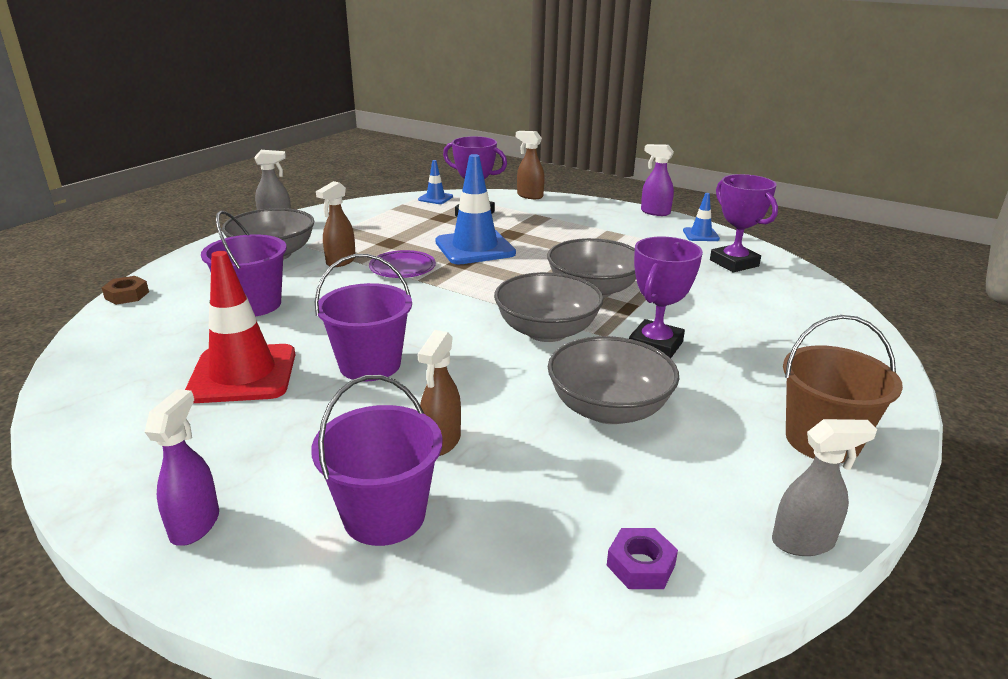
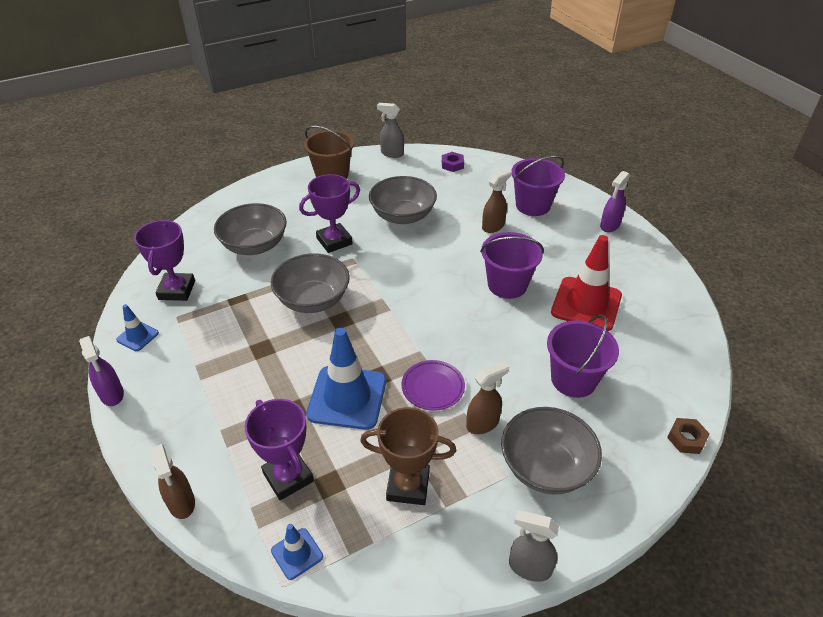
camera: 150 degrees left, 15 degrees up
grey bowl [494,272,604,342] -> grey bowl moved to [214,203,287,255]
none -> brown trophy [360,407,456,505]

